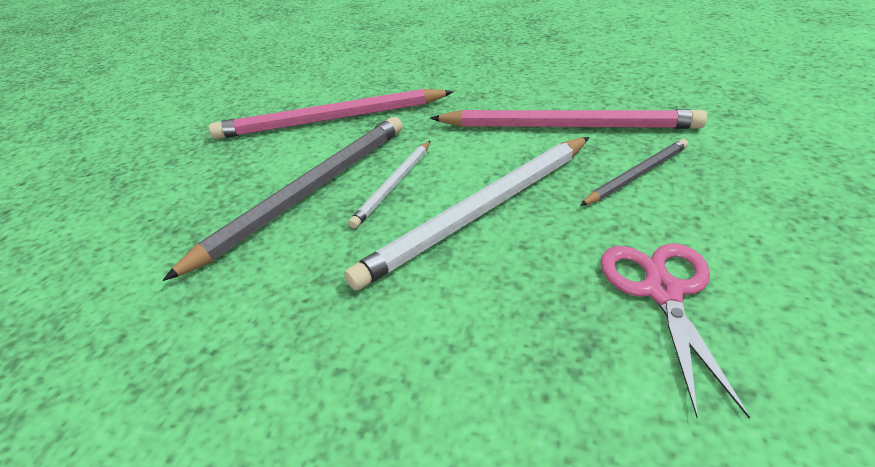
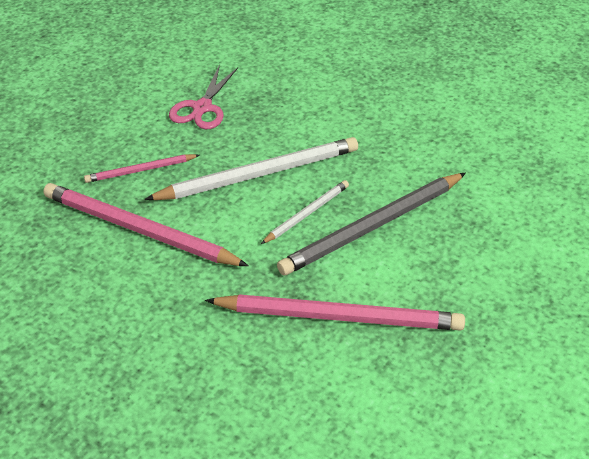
camera: 165 degrees left, 5 degrees up
grey pencil [580,139,688,206] -> pink pencil [84,154,200,183]

